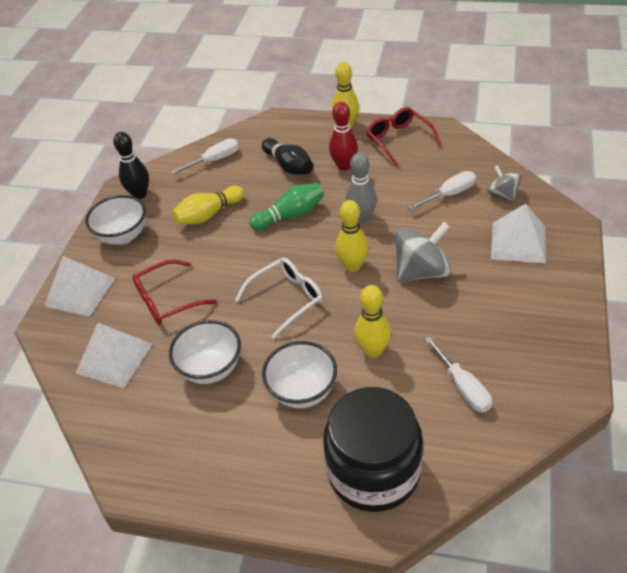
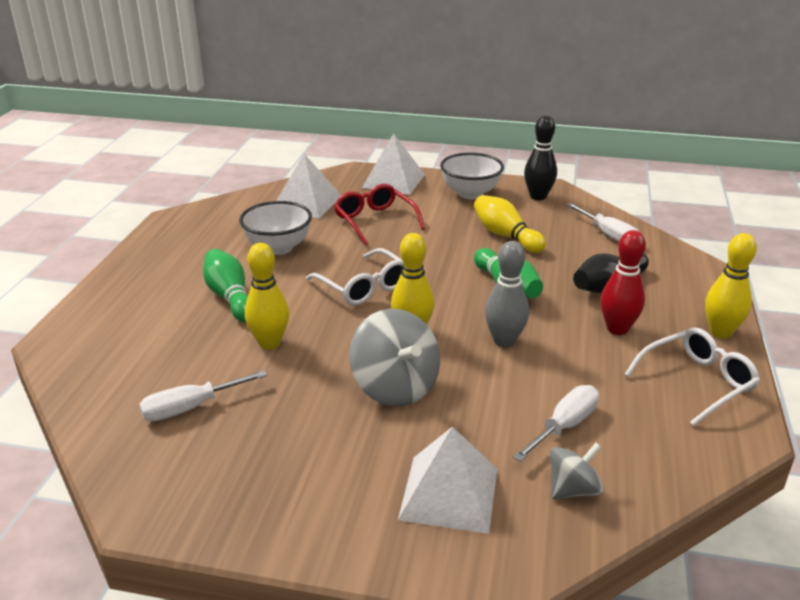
camera: 85 degrees right, 15 degrees down
white bowl [262,341,337,408] -> green bowling pin [203,249,248,322]
black jar [323,387,423,512] -> none
red glasses [366,107,442,167] -> white glasses [624,328,760,426]
white screwdriver [408,171,476,210] -> white screwdriver turned 105 degrees counterclockwise [513,385,599,462]

